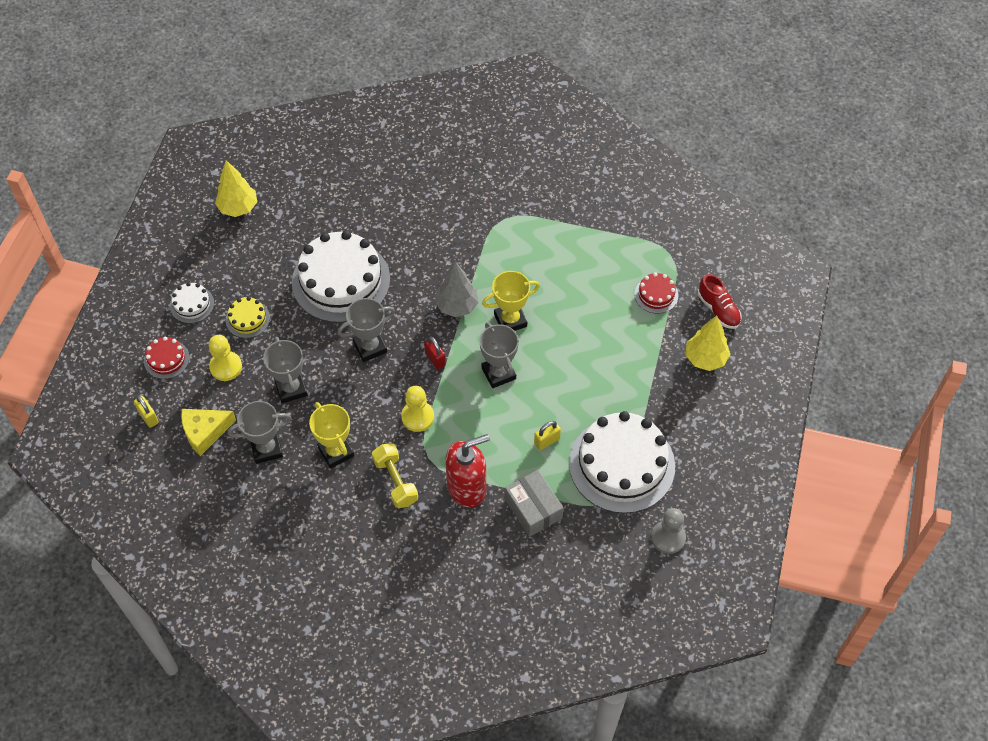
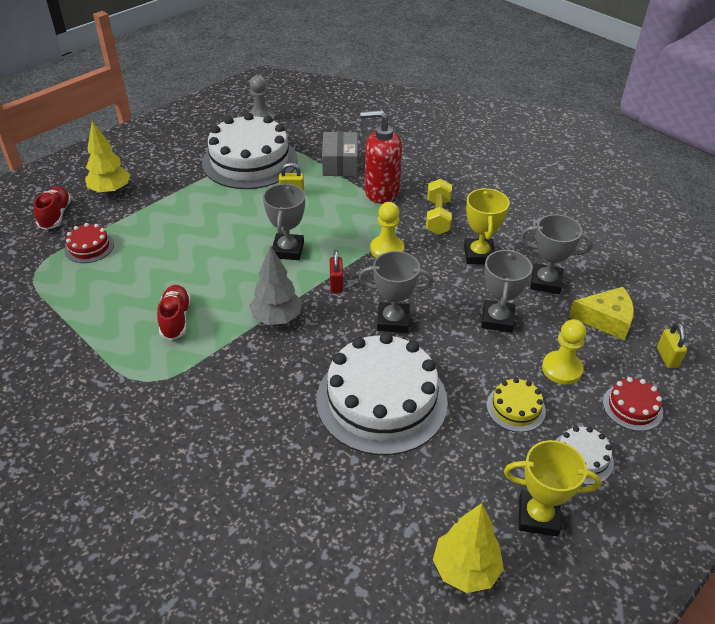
camera: 150 degrees left, 15 degrees down
yellow trophy [482,271,540,331] -> yellow trophy moved to [504,440,601,536]
none -> red shoe [157,285,191,340]

